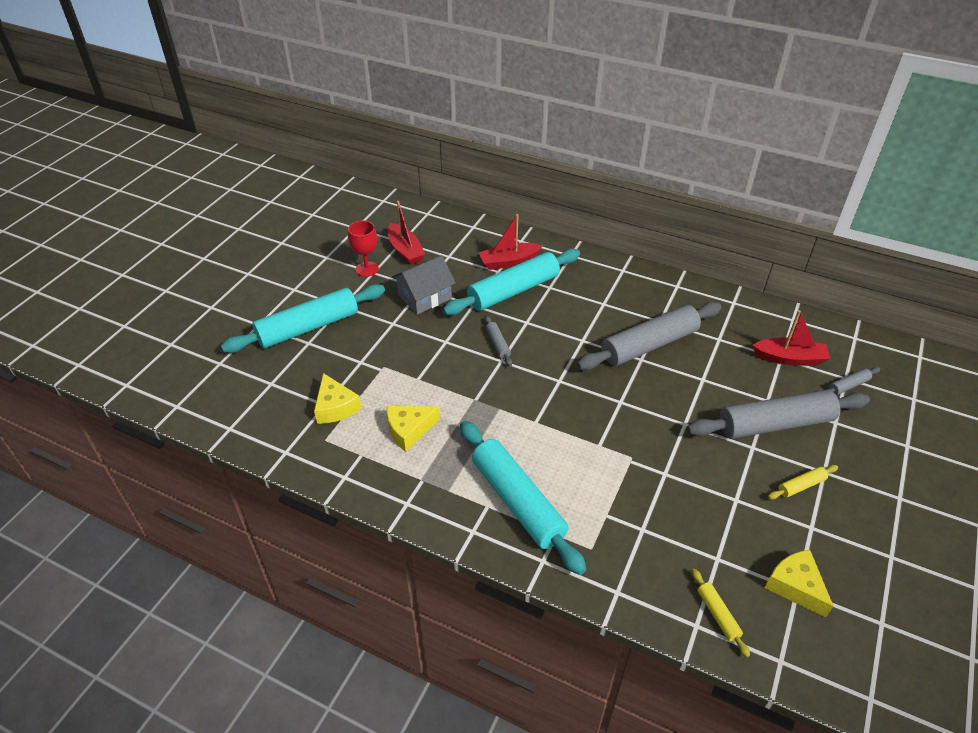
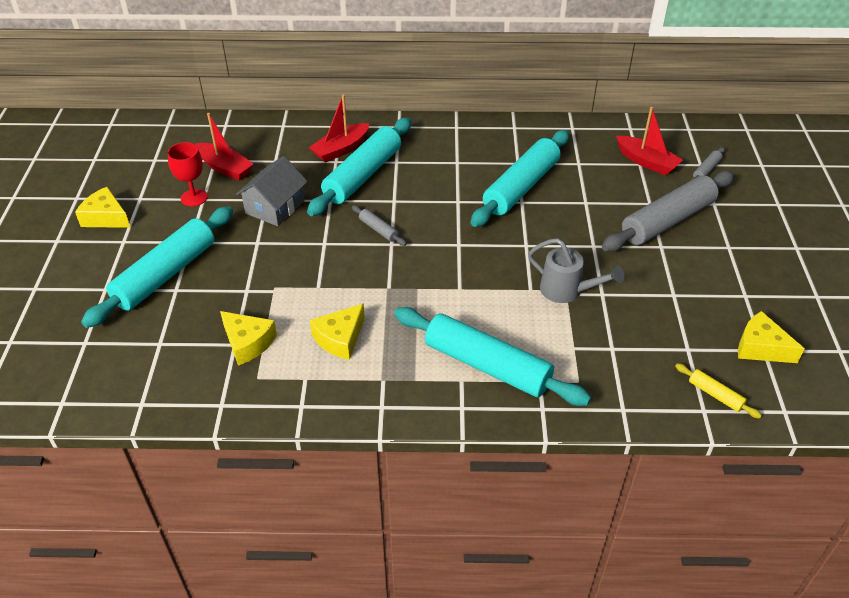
camera: 25 degrees left, 0 degrees up
grey rolling pin [577,302,722,370] -> turquoise rolling pin [471,130,569,227]
red boat [752,310,830,365] -> red boat turned 60 degrees clockwise [616,107,683,175]
yellow rolling pin [768,465,838,500] -> none
none -> yellow cheese [75,187,130,228]
none -> grey watering can [528,238,624,303]

